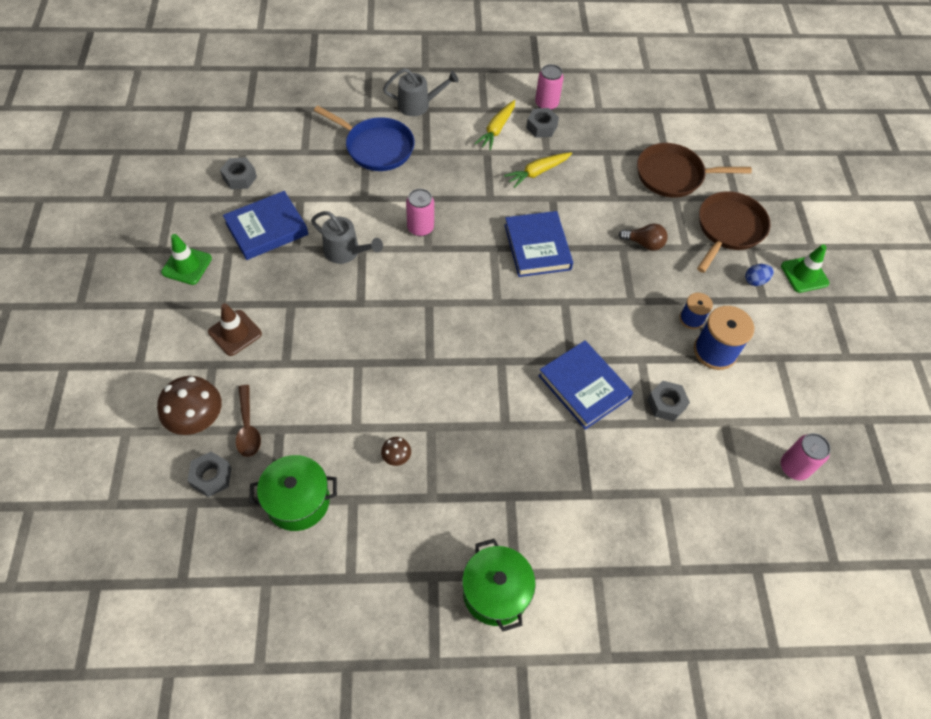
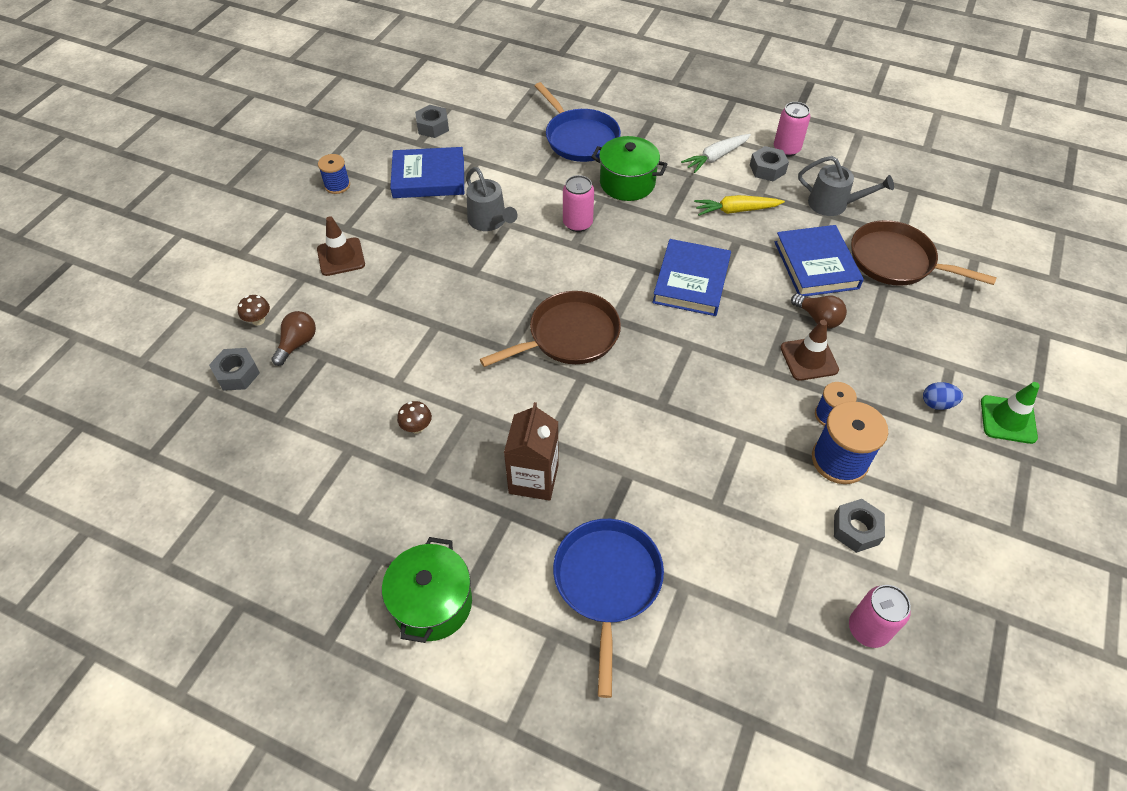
camera: 30 degrees right, 5 degrees down
brown mushroom [157,376,222,435] -> brown mushroom [237,295,270,325], size x0.49
green traffic cone [161,234,212,285] -> blue spool [318,154,350,194]
brown spoon [236,385,261,457] -> brown light bulb [271,311,316,366]
green pot [249,455,337,531] -> green pot moved to [591,136,668,201]
grey watering can [383,68,459,116] -> grey watering can moved to [798,156,894,216]
yellow carrot [474,100,515,150] -> white carrot [681,134,751,173]
blue book [538,341,633,430] -> blue book moved to [775,225,864,296]
grey nut [647,381,690,422] -> grey nut moved to [834,499,885,553]
brown pan [697,191,770,273] -> brown pan moved to [480,291,621,367]
none -> brown carton [504,402,559,501]
none -> blue pan [553,519,664,698]
none -> brown traffic cone [780,320,839,381]

